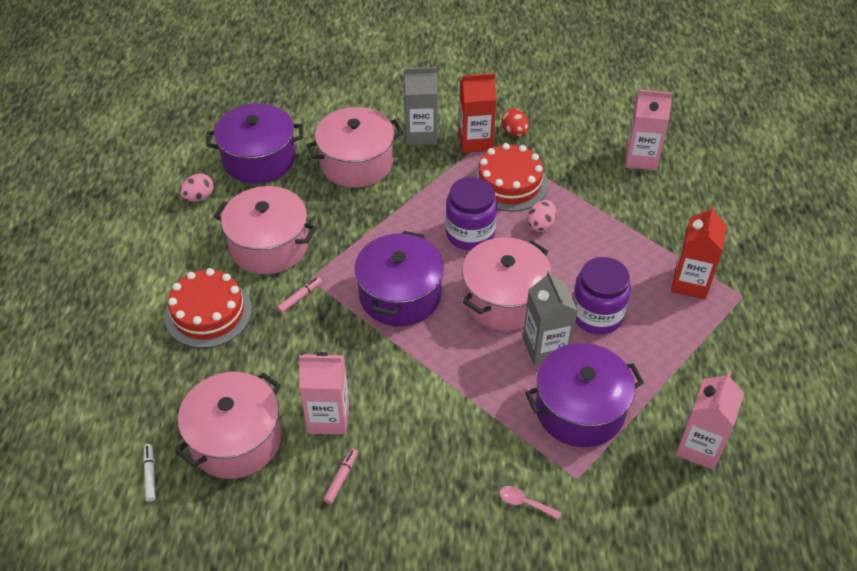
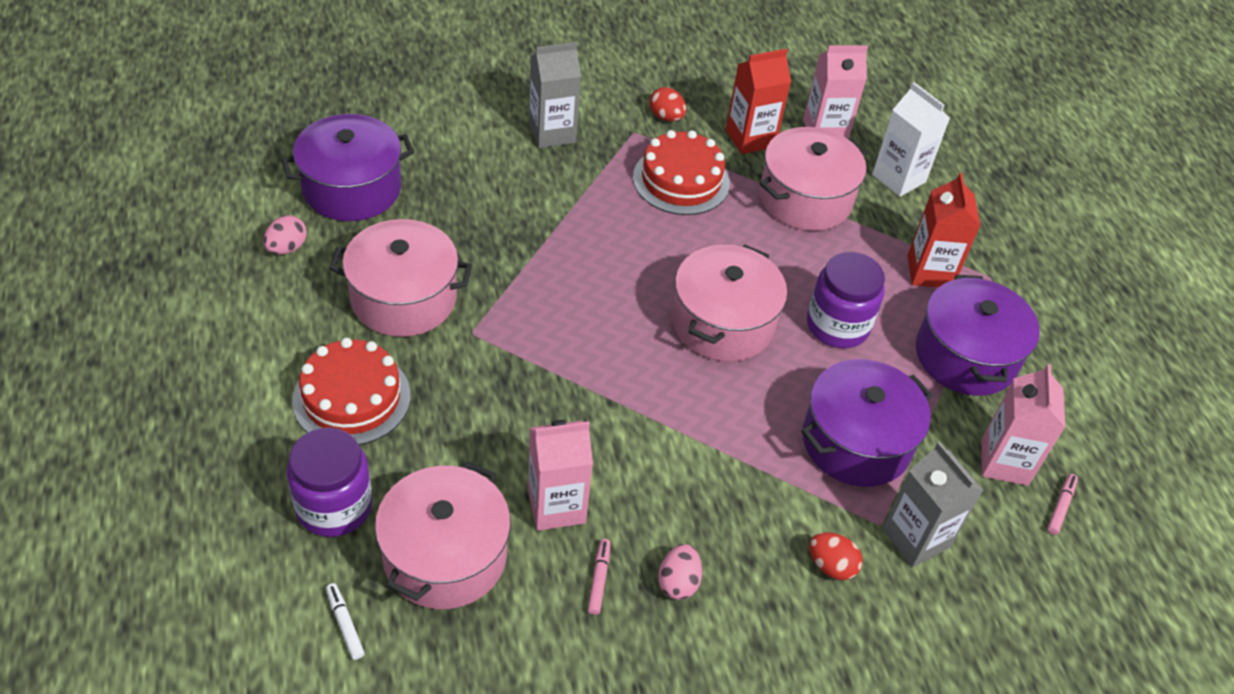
camera: 20 degrees left, 0 degrees up
pink marker [277,277,322,313] -> pink marker moved to [1047,474,1078,535]
pink pot [306,107,403,188] -> pink pot moved to [759,127,867,231]
purple pot [354,231,444,326] -> purple pot moved to [916,275,1040,396]
purple jar [445,177,497,250] -> purple jar moved to [287,428,372,537]
red carton [459,73,496,153] -> red carton moved to [726,49,791,154]
pink spoon [499,486,561,519] -> red egg [809,532,863,580]
grey carton [523,270,578,366] -> grey carton moved to [882,442,984,567]
pink egg [527,200,556,232] -> pink egg moved to [658,544,702,600]
none -> white carton [872,82,950,197]

